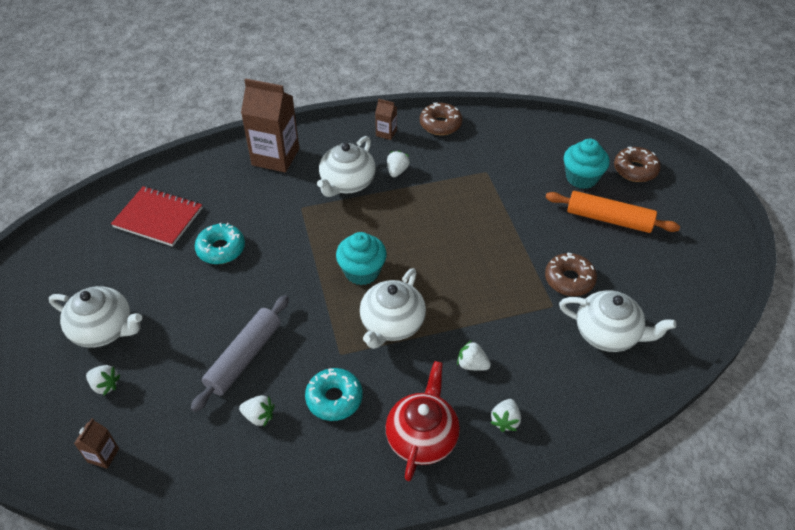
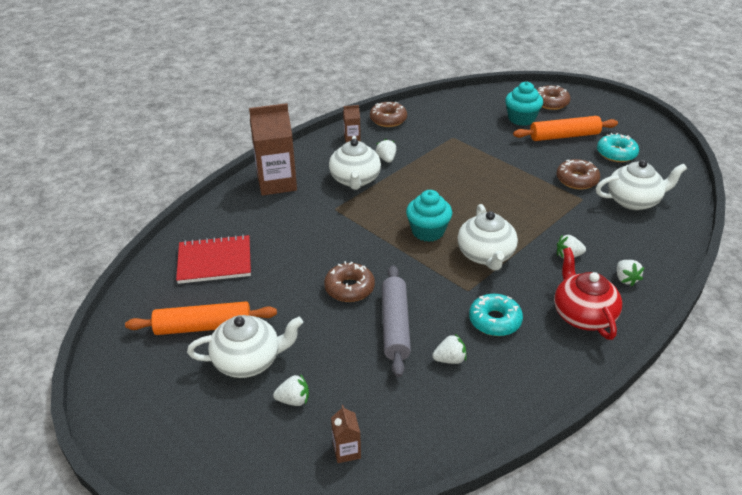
camera: 30 degrees left, 10 degrees down
turquoise donut [195,223,245,264] -> turquoise donut moved to [597,133,639,162]
none -> orange rolling pin [125,301,277,335]
none -> brown donut [324,261,375,302]

